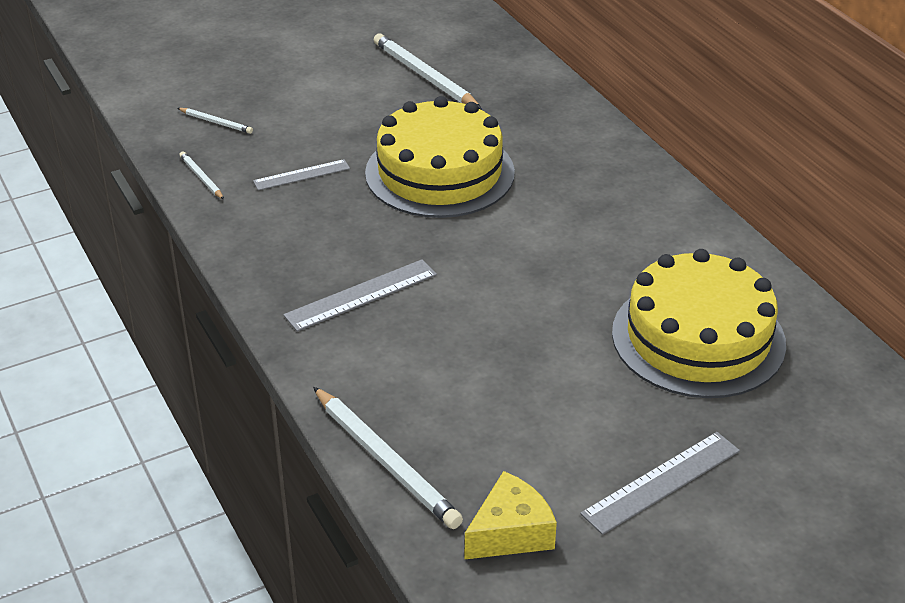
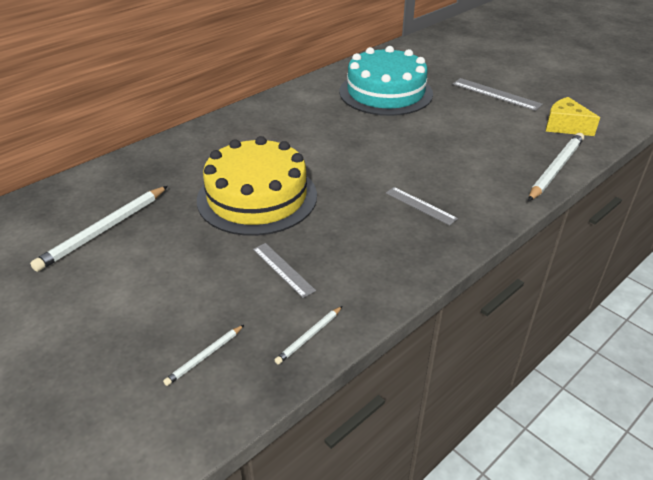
camera: 105 degrees left, 0 degrees up
white pencil [177,108,253,134] -> white pencil turned 150 degrees counterclockwise [163,325,244,386]
grey ruler [283,259,437,332] -> grey ruler [386,187,458,225], size x0.67
yellow cake [612,249,786,398] -> turquoise cake [339,46,433,116]

